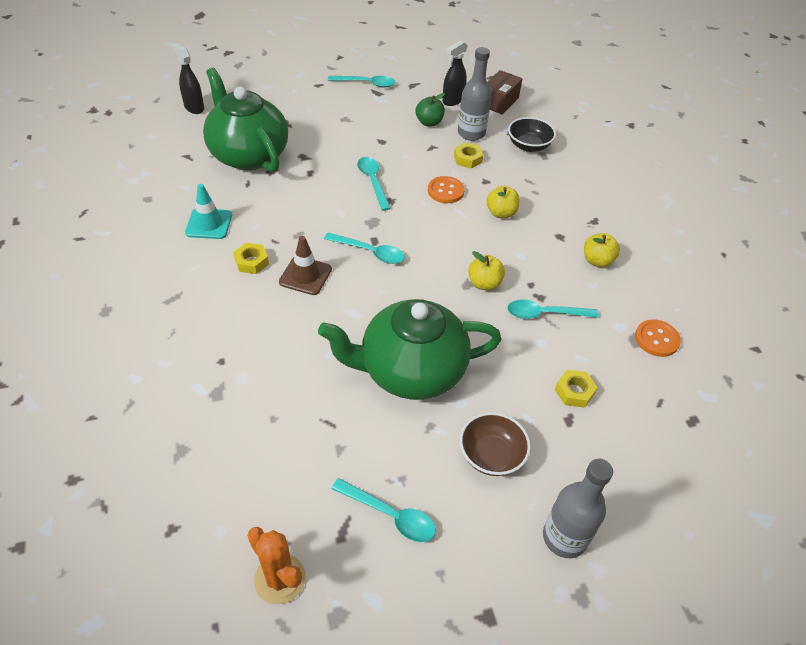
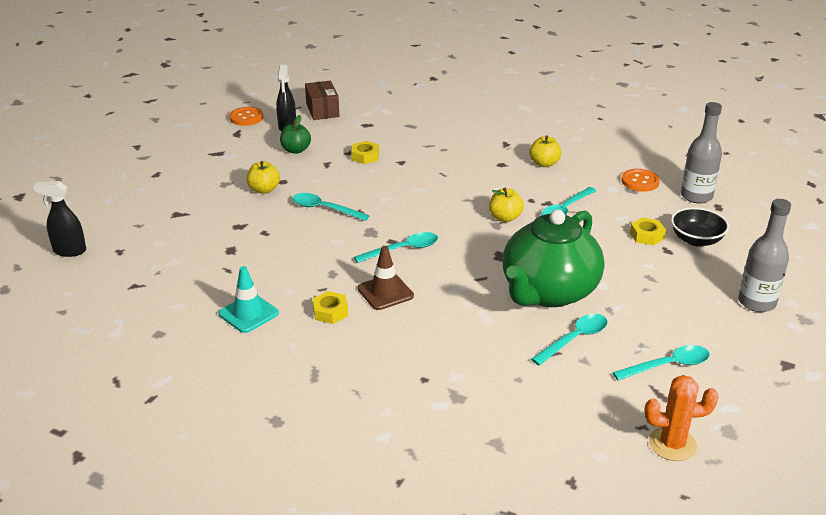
camera: 45 degrees left, 15 degrees down
green teapot [203,68,288,172] -> none
turquoise spoon [328,76,395,88] -> turquoise spoon moved to [531,314,608,365]
orange button [428,176,465,203] -> orange button moved to [229,107,263,126]
grey bottle [458,47,492,141] -> grey bottle moved to [681,102,722,203]
brown bowl [460,412,531,476] -> none
yellow apple [486,186,520,218] -> yellow apple moved to [247,161,280,194]
black bowl [508,117,556,152] -> black bowl moved to [671,207,729,247]

